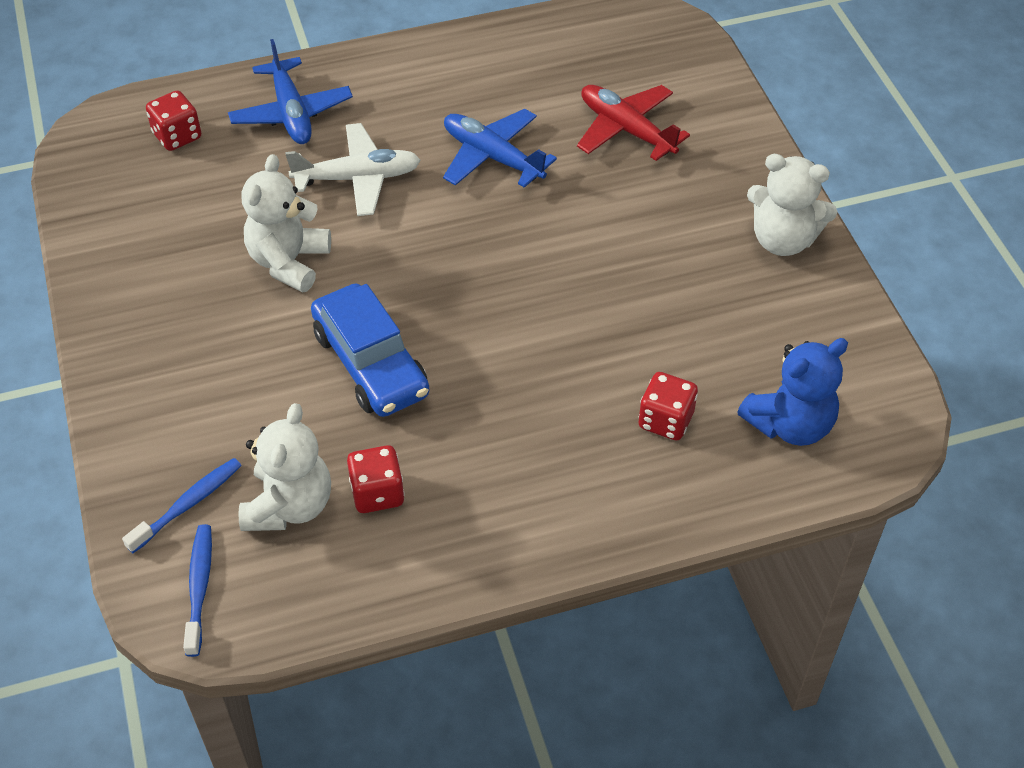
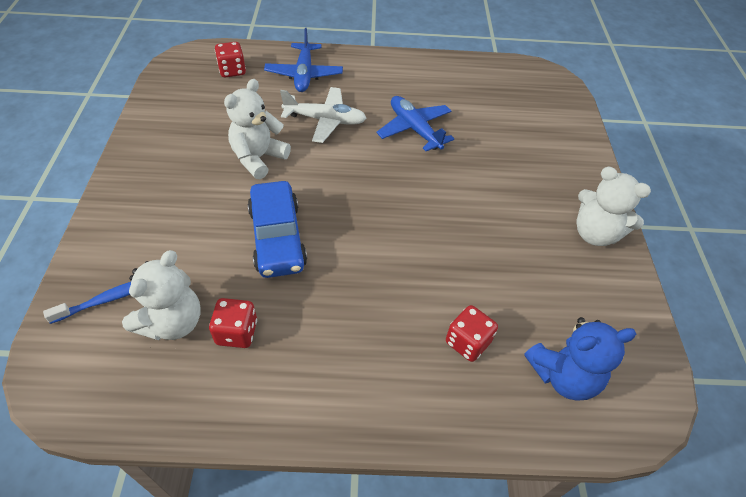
camera: 15 degrees right, 0 degrees up
blue toothbrush [183,524,212,657] -> none
red plane [577,85,690,161] -> none

